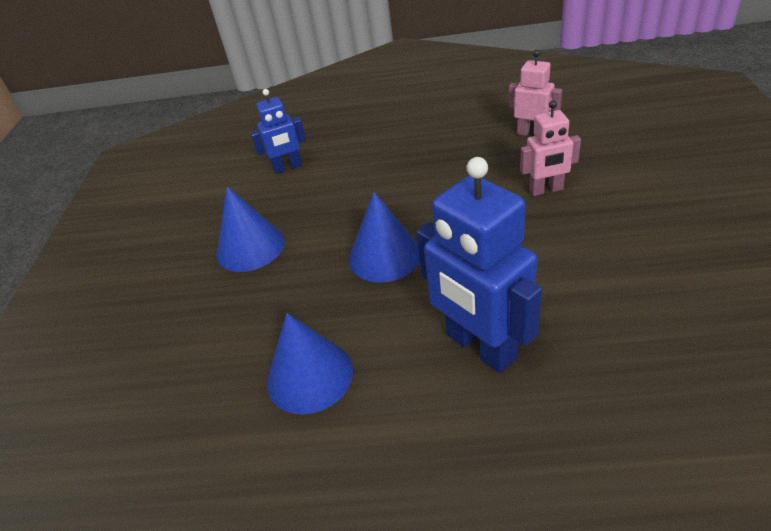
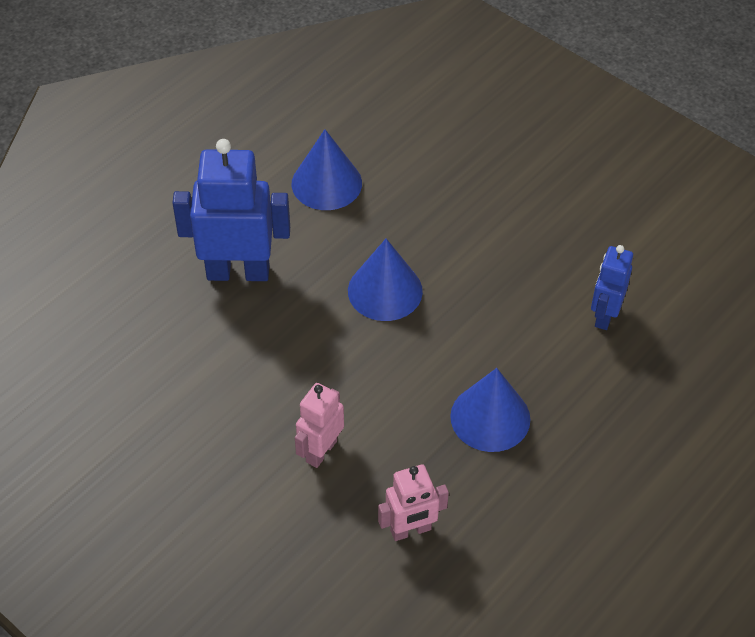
camera: 125 degrees right, 10 degrees up
blue cone [217,187,285,272] -> blue cone moved to [450,368,530,452]

